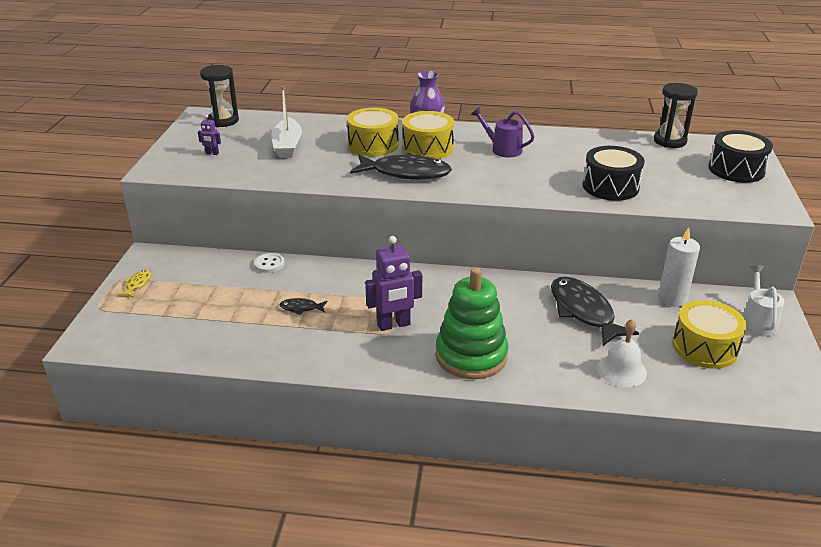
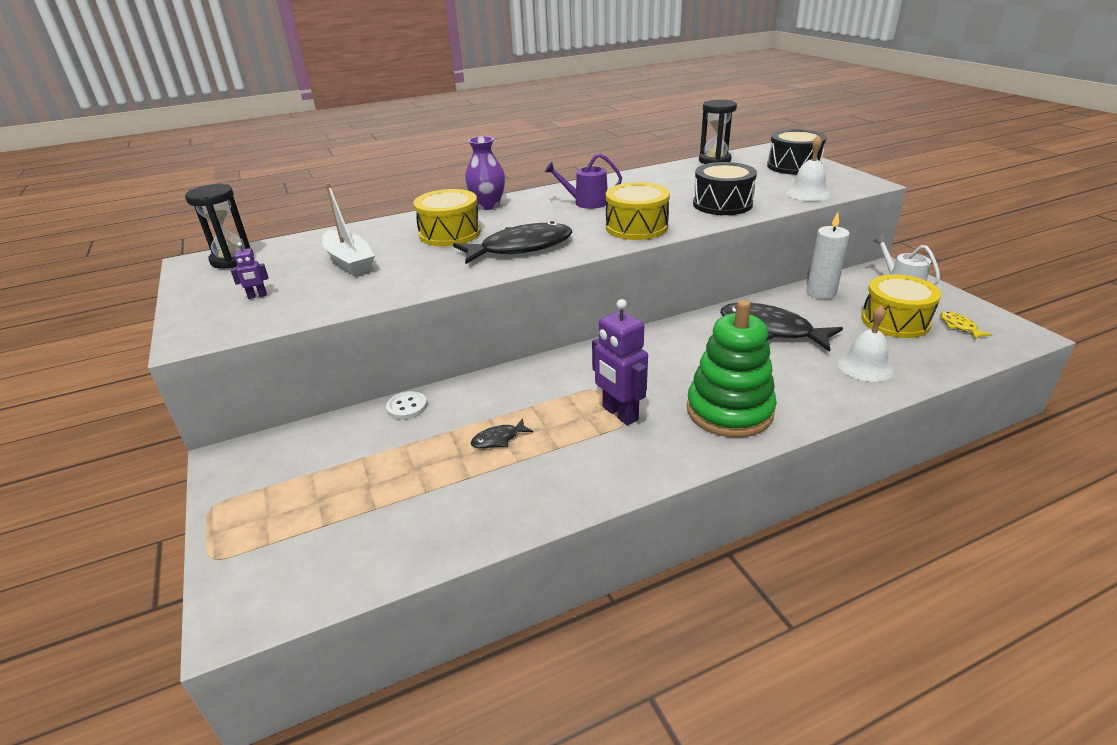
camera: 30 degrees left, 0 degrees up
yellow fish [117,270,152,298] -> yellow fish moved to [940,311,992,340]
purple robot [365,236,422,331] -> purple robot turned 105 degrees clockwise [592,299,648,425]
yellow drum [402,111,454,159] -> yellow drum moved to [606,182,670,240]
none -> white bell [786,135,831,201]

